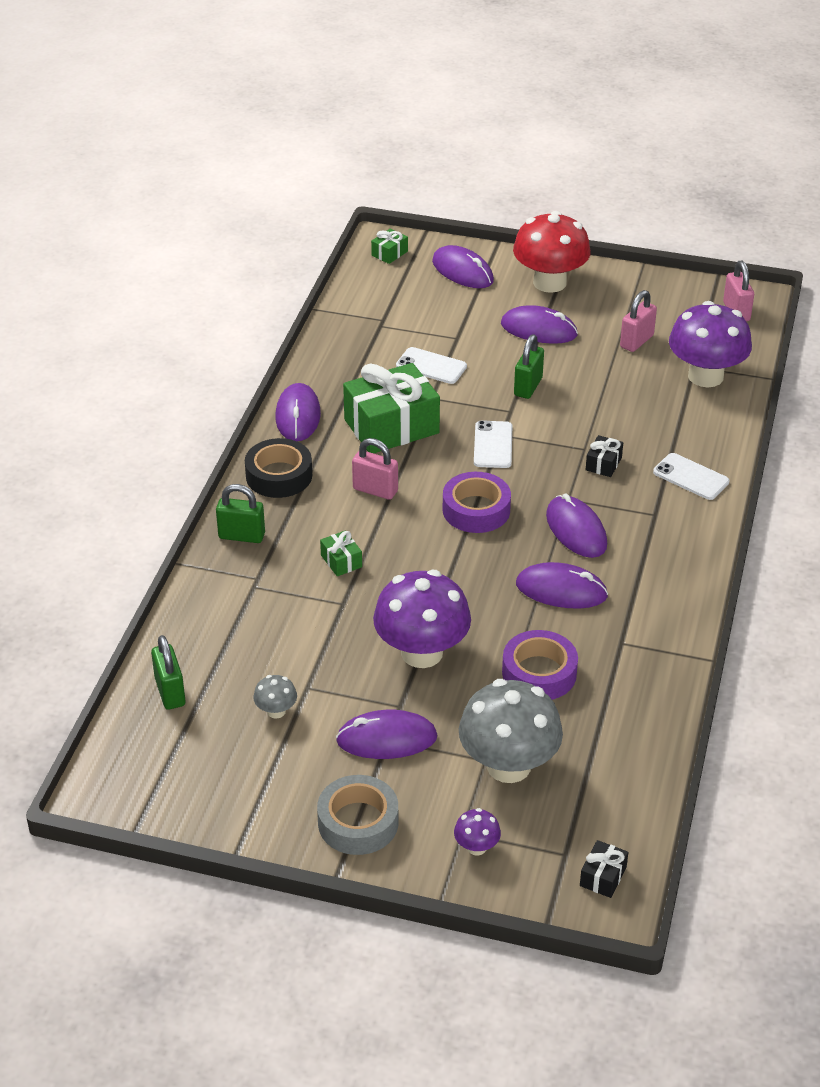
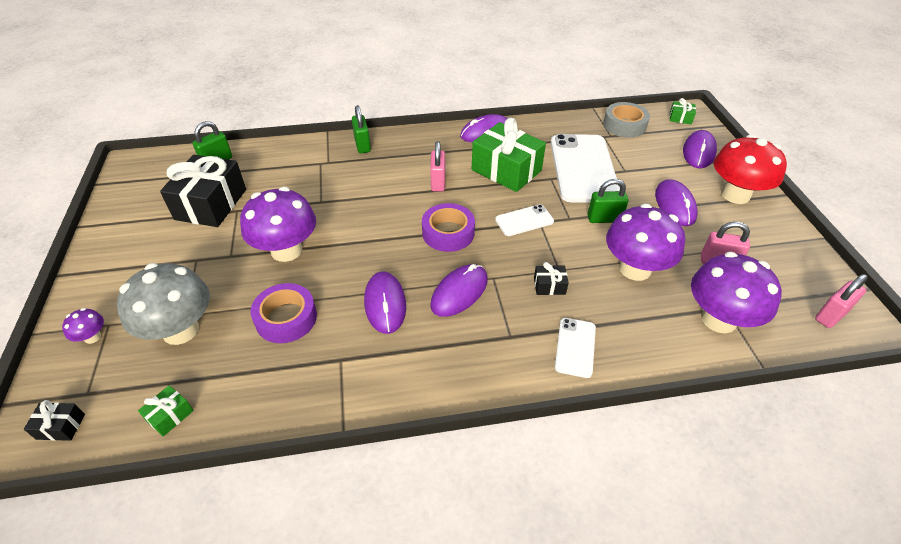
camera: 65 degrees right, 5 degrees up
black tape [245,438,312,498] -> none
grey mushroom [253,675,297,719] -> black gift [160,155,246,227]
grey tape [317,775,398,855] -> grey tape moved to [603,102,650,138]
green gift [320,531,362,576] -> green gift moved to [138,385,194,437]
purple mouse [336,710,438,759] -> none
white phone [396,347,467,384] -> white phone [551,134,620,203], size x2.12
none -> purple mushroom [606,204,685,281]

